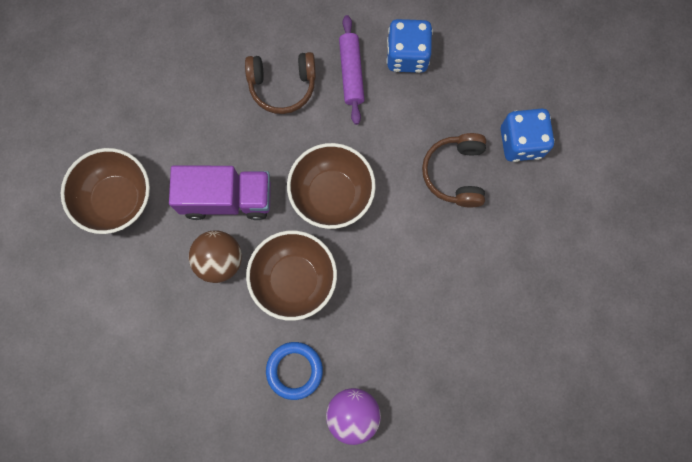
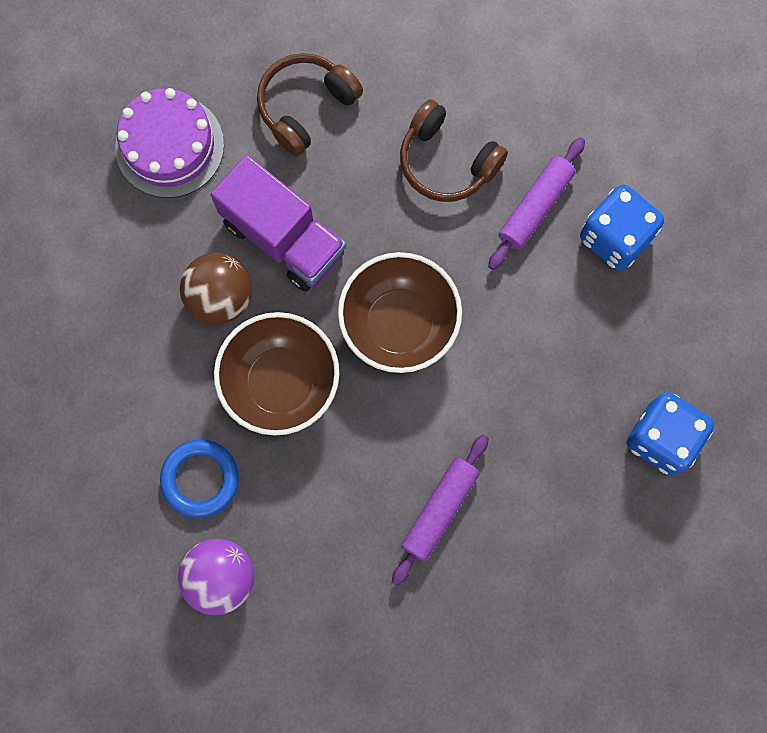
camera: 40 degrees right, 0 degrees up
brown bowl [61,148,150,234] -> purple cake [115,88,224,198]
brown headphones [422,133,486,207] -> brown headphones moved to [257,53,363,156]
none -> purple rolling pin [392,435,489,586]

